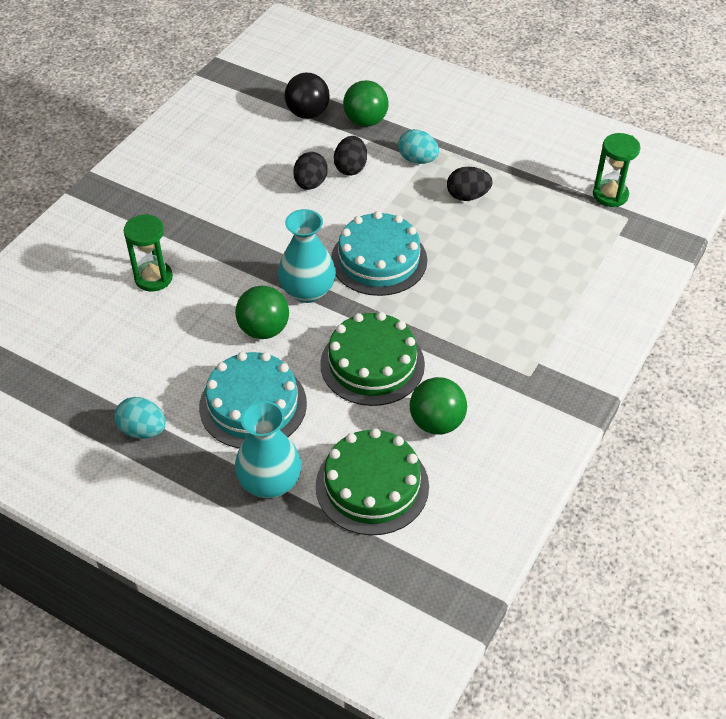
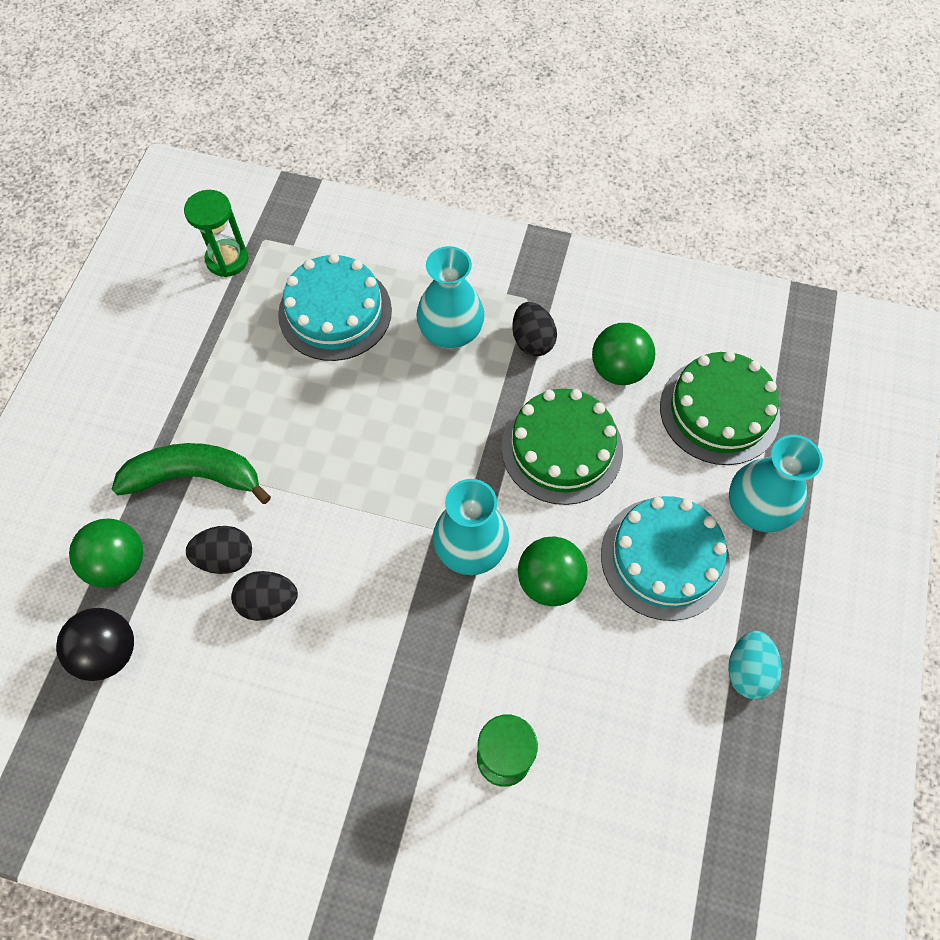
camera: 105 degrees left, 15 degrees up
turquoise cake [331,211,427,296] -> turquoise cake moved to [278,253,392,361]
turquoise egg [398,129,439,164] -> green banana [112,443,271,504]
black egg [447,167,493,201] -> black egg moved to [512,302,557,356]
none -> turquoise vase [416,246,484,349]

